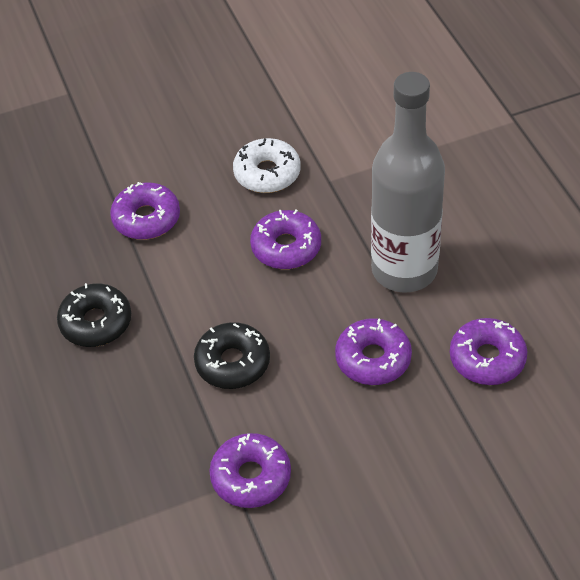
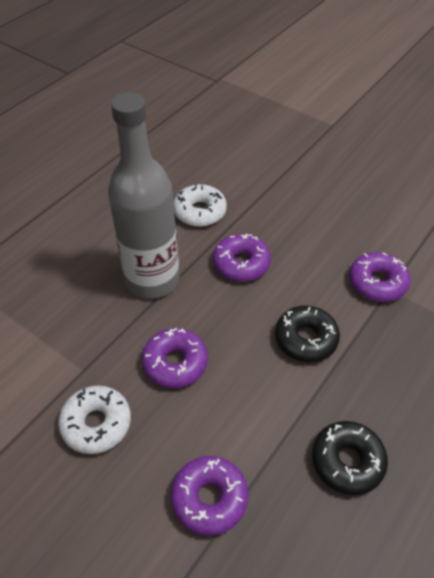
camera: 125 degrees left, 0 degrees up
purple donut [450,318,527,385] -> white donut [173,184,227,227]

